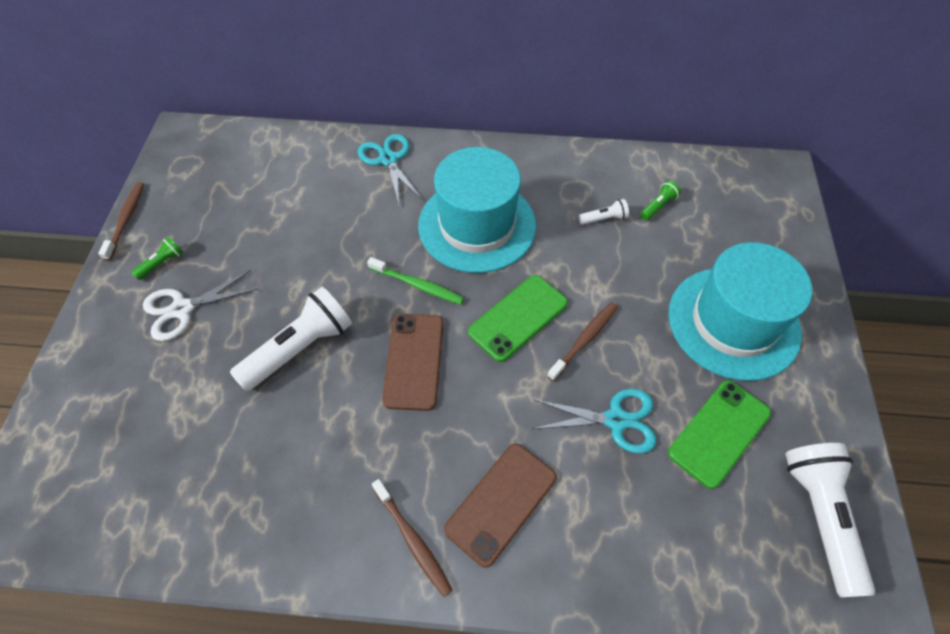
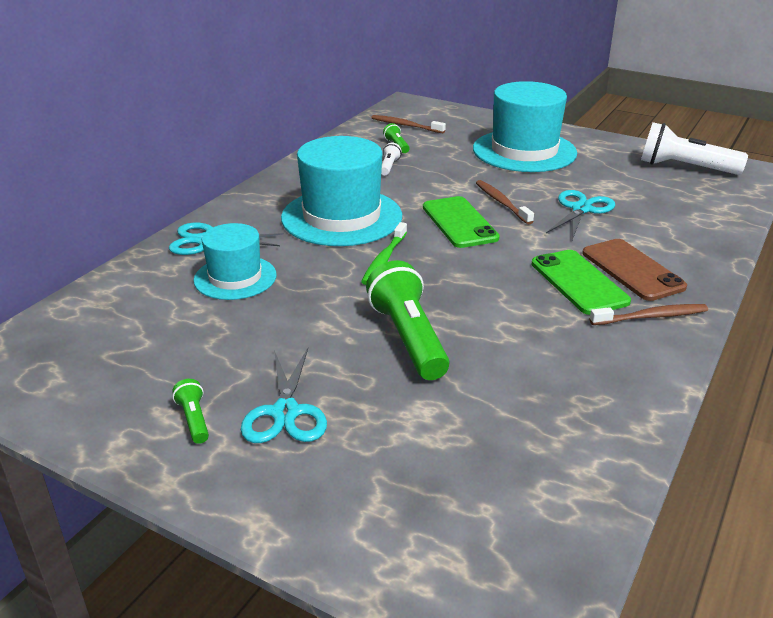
camera: 65 degrees left, 25 degrees down
brown toothbrush [98,182,144,261] -> brown toothbrush moved to [371,115,446,134]
white scissors [143,270,259,341] -> turquoise scissors [241,348,327,443]
white flashlight [230,287,352,391] -> green flashlight [366,260,449,380]
green toothbrush [367,257,464,305] -> green toothbrush turned 150 degrees clockwise [361,222,407,285]
brown phone [382,314,444,411] -> none
green phone [668,380,771,489] -> green phone moved to [531,250,631,315]
none -> turquoise hat [193,223,277,300]

